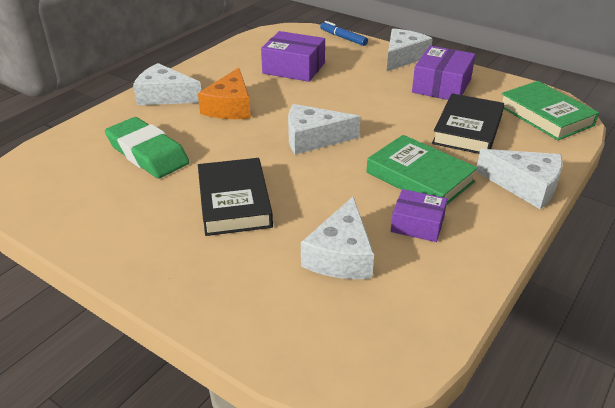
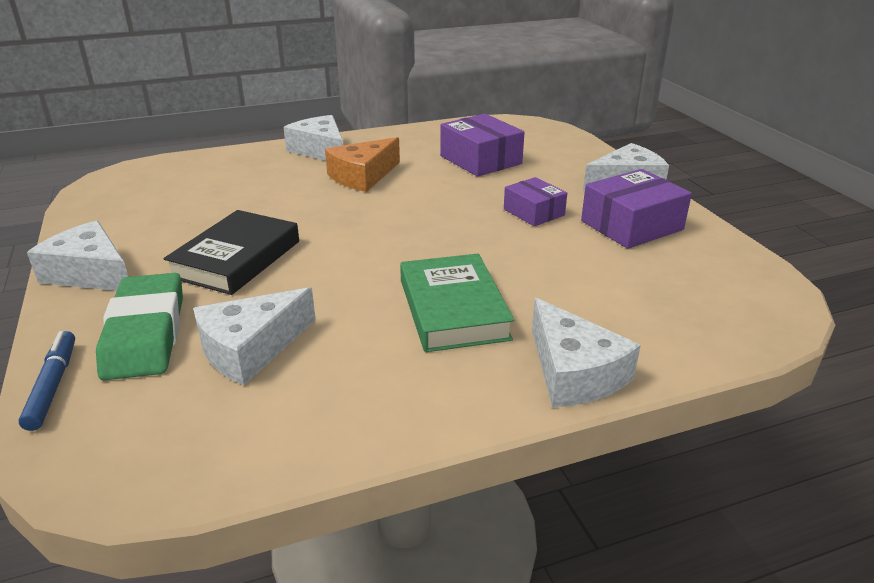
camera: 35 degrees right, 5 degrees down
green eraser [105,117,190,179] -> green eraser moved to [96,273,183,380]
white cheese [288,104,361,155] -> white cheese moved to [27,220,128,291]
blue marker [320,21,368,46] -> blue marker moved to [18,331,75,431]
purple box [391,189,447,242] -> purple box moved to [504,177,567,226]
black book [432,93,504,154] -> none
green book [501,81,599,140] -> none

